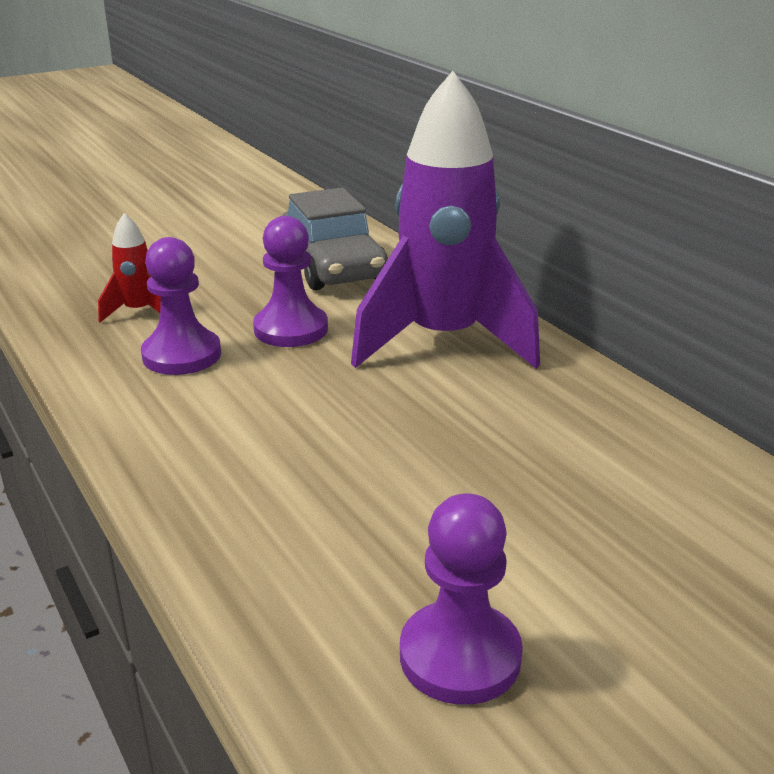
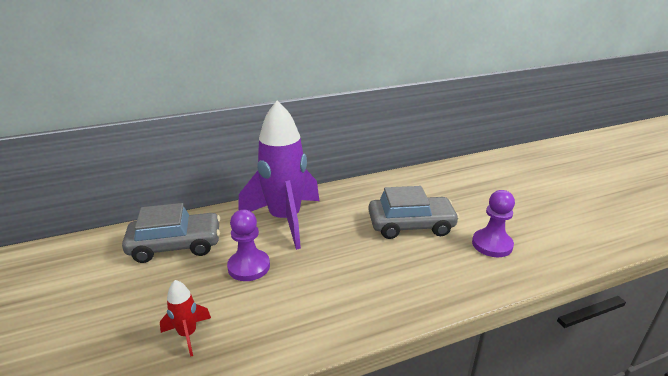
camera: 80 degrees left, 0 degrees up
purple pawn [141,237,221,375] -> none
none -> grey car [368,186,460,239]

